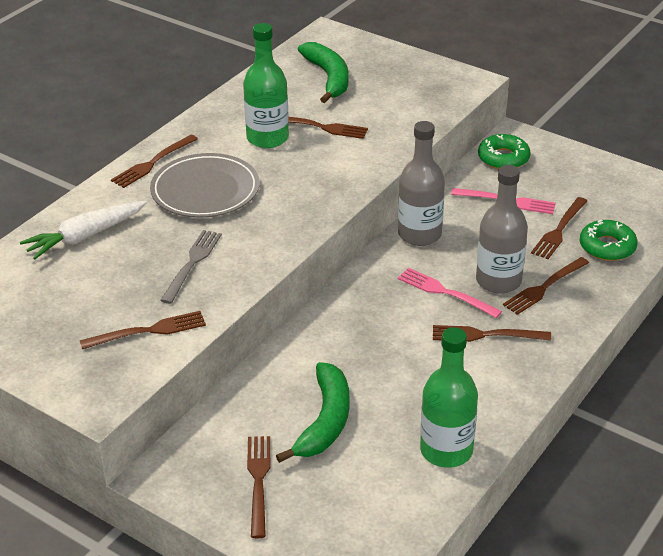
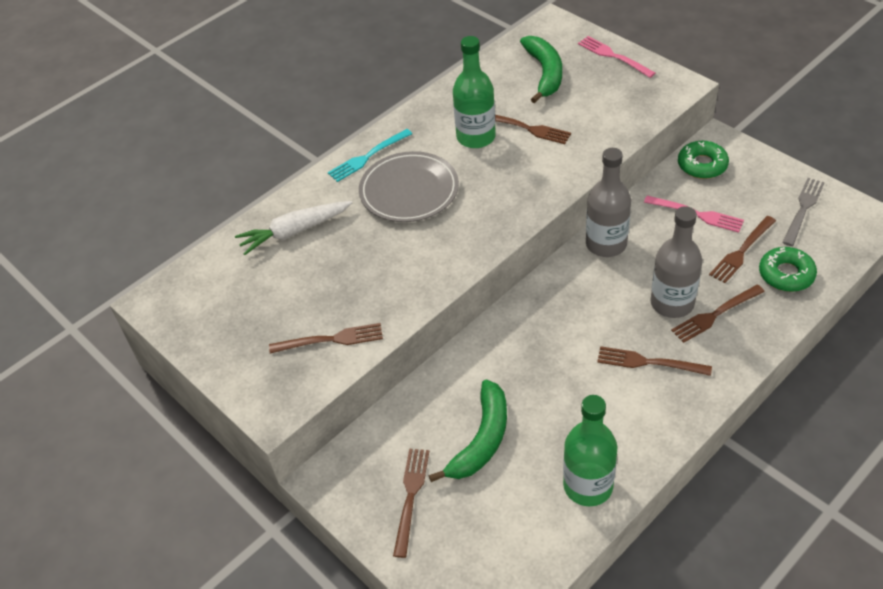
camera: 15 degrees right, 10 degrees up
brown fork [111,135,198,188] -> turquoise fork [328,129,412,182]
grey fork [160,230,222,304] -> grey fork moved to [782,178,825,246]
pink fork [398,268,502,318] -> pink fork moved to [578,36,655,78]

